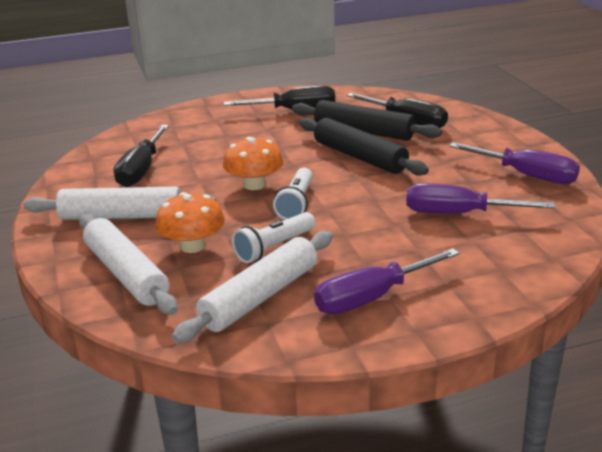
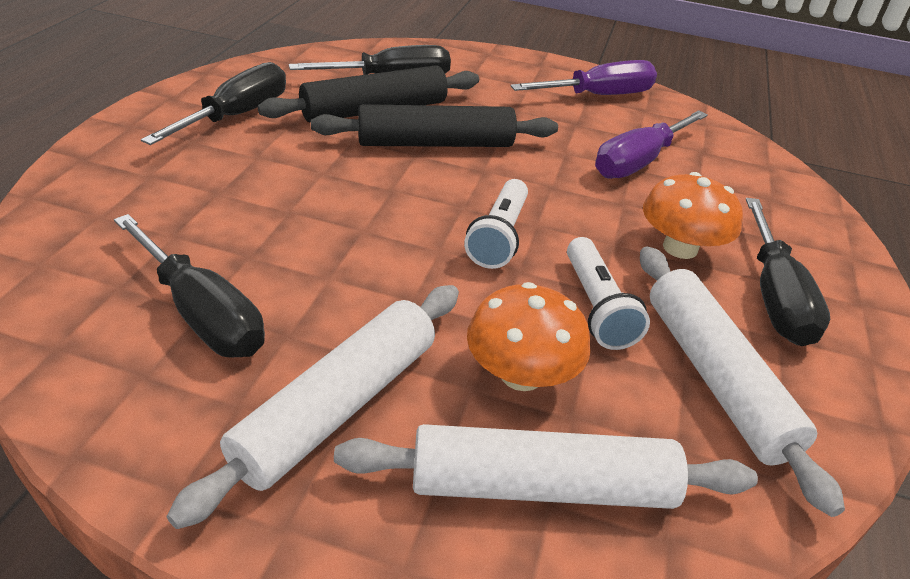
camera: 60 degrees left, 10 degrees up
orange mushroom [223,137,284,190] -> orange mushroom moved to [643,172,743,259]
white flashlight [273,168,313,220] -> white flashlight turned 60 degrees clockwise [464,179,528,269]
purple screwdriver [314,248,460,314] -> black screwdriver [746,198,830,346]

